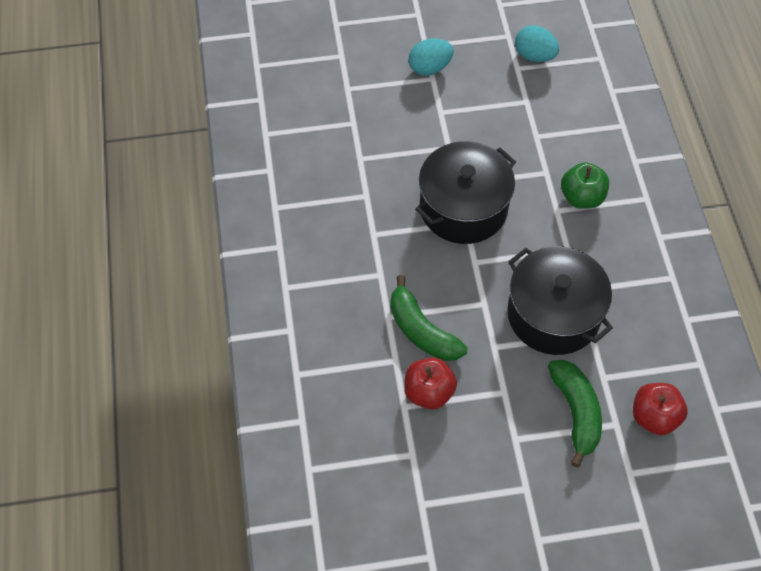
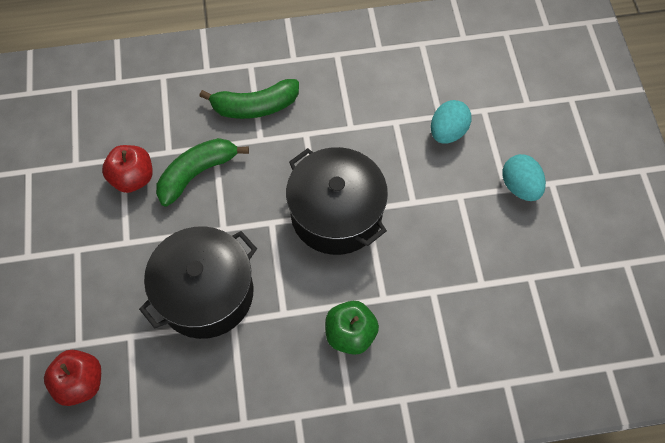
camera: 90 degrees right, 5 degrees up
turquoise egg [515,25,559,62] -> turquoise egg moved to [431,100,472,144]
green banana [548,360,602,467] -> green banana moved to [200,79,299,119]

